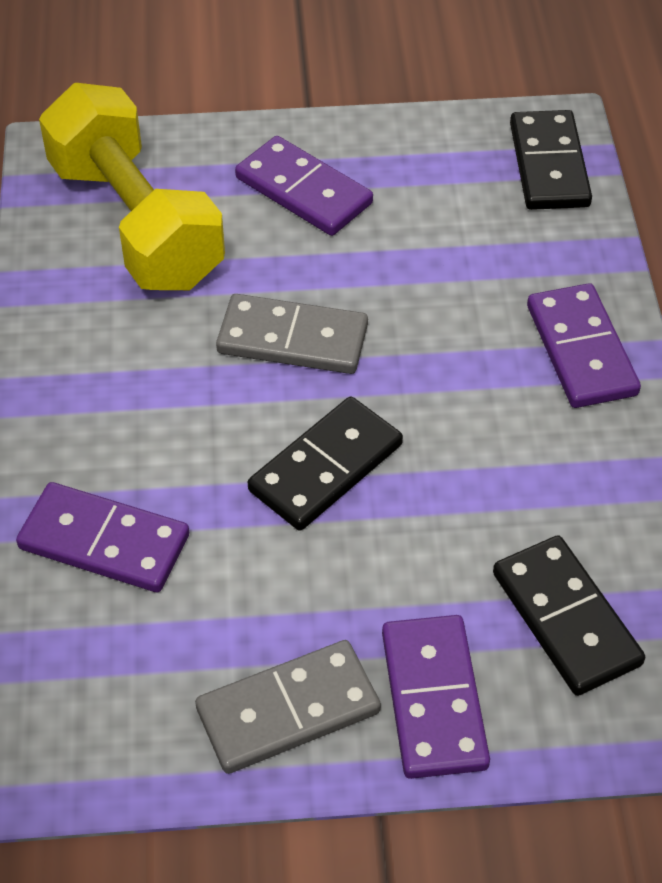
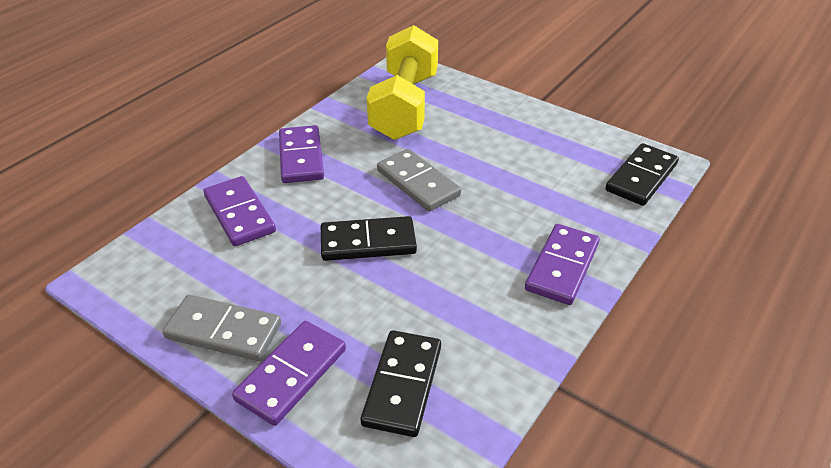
camera: 40 degrees right, 10 degrees down
purple domino [235,136,373,236] -> purple domino moved to [279,125,324,183]

